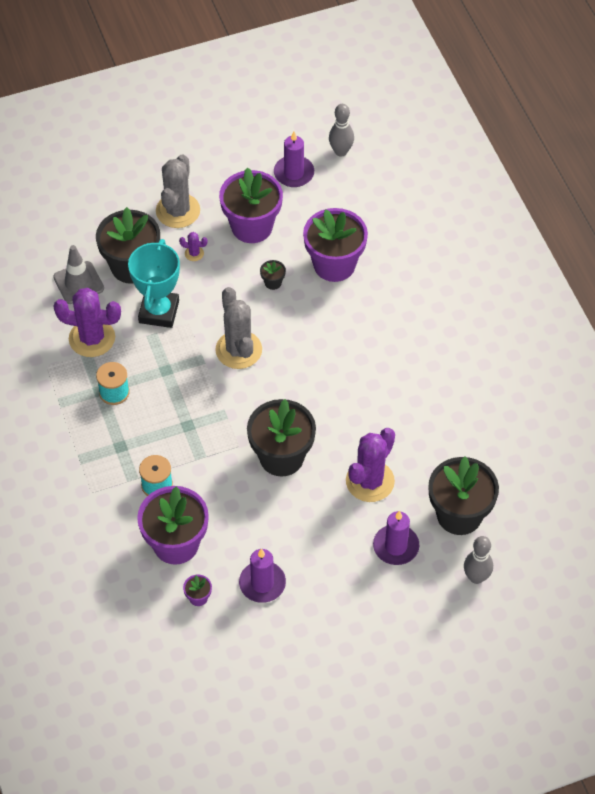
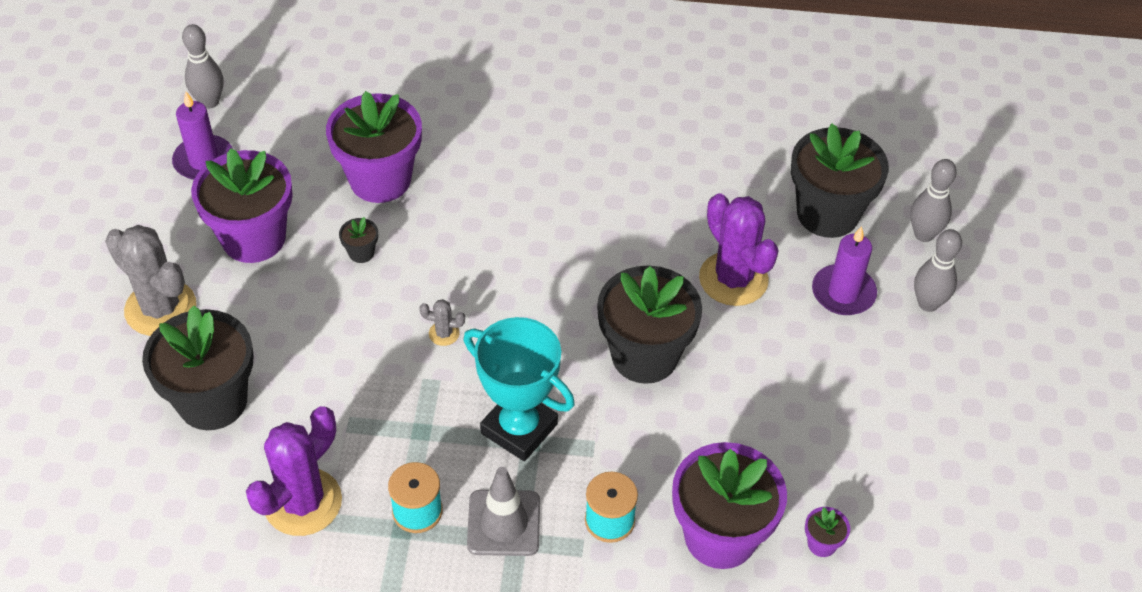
camera: 65 degrees left, 5 degrees down
grey traffic cone [53,245,104,304] -> grey traffic cone moved to [467,467,540,556]
turquoise trophy [128,239,180,328] -> turquoise trophy moved to [463,317,575,461]
purple cactus [179,232,207,261] -> none
grey cactus [215,287,262,369] -> grey cactus [419,299,465,346], size x0.43
purple candle [239,549,286,603] -> none
none -> grey bowling pin [914,229,962,312]

